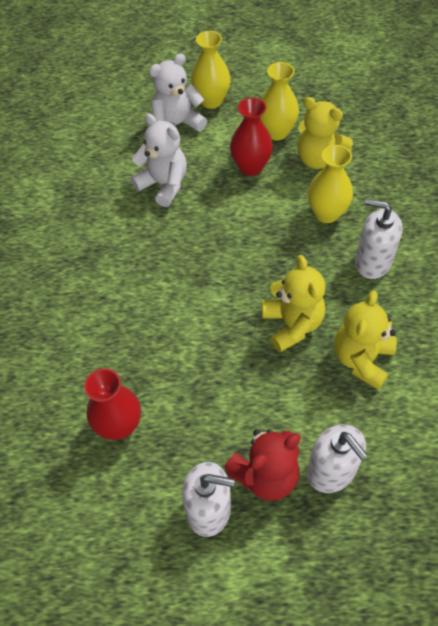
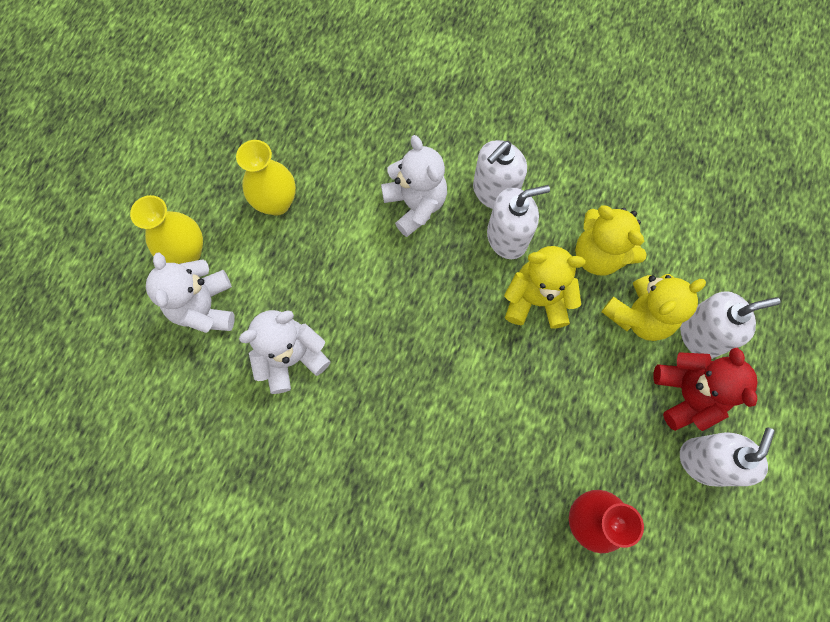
camera: 70 degrees left, 15 degrees up
red vase [230,98,273,176] -> none
yellow teddy bear [298,97,353,169] -> yellow teddy bear moved to [601,274,706,341]
yellow vase [308,145,353,223] -> white teddy bear [381,135,447,237]
none -> white soap dispenser [487,185,550,259]

